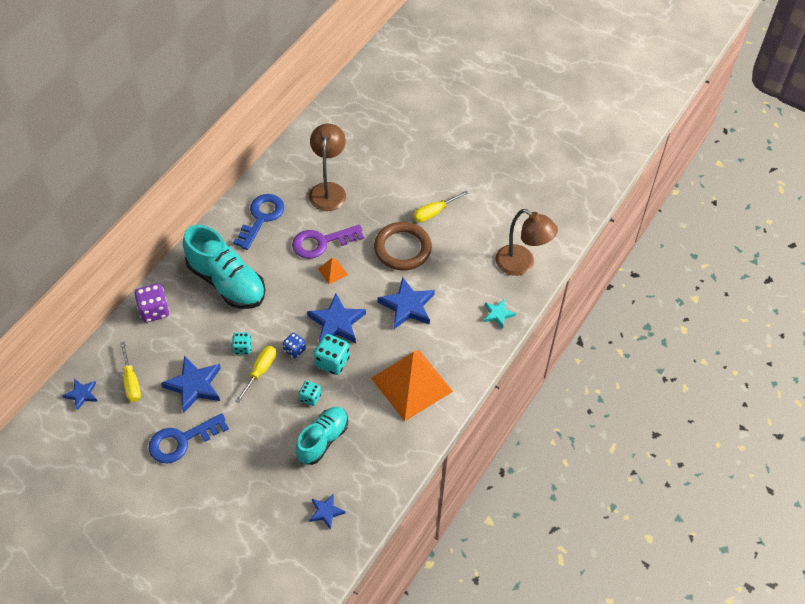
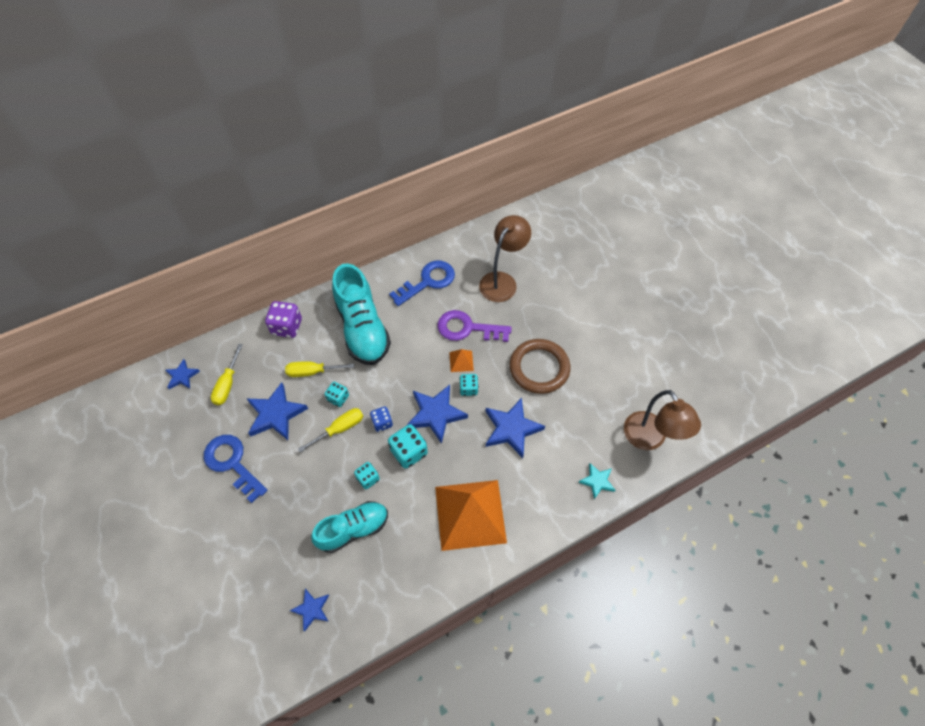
camera: 30 degrees right, 5 degrees up
blue key [149,413,229,463] -> blue key turned 45 degrees clockwise [204,435,267,503]
yellow screwdriver [413,191,468,222] -> yellow screwdriver moved to [285,362,354,377]
none -> turquoise dice [459,374,478,396]

